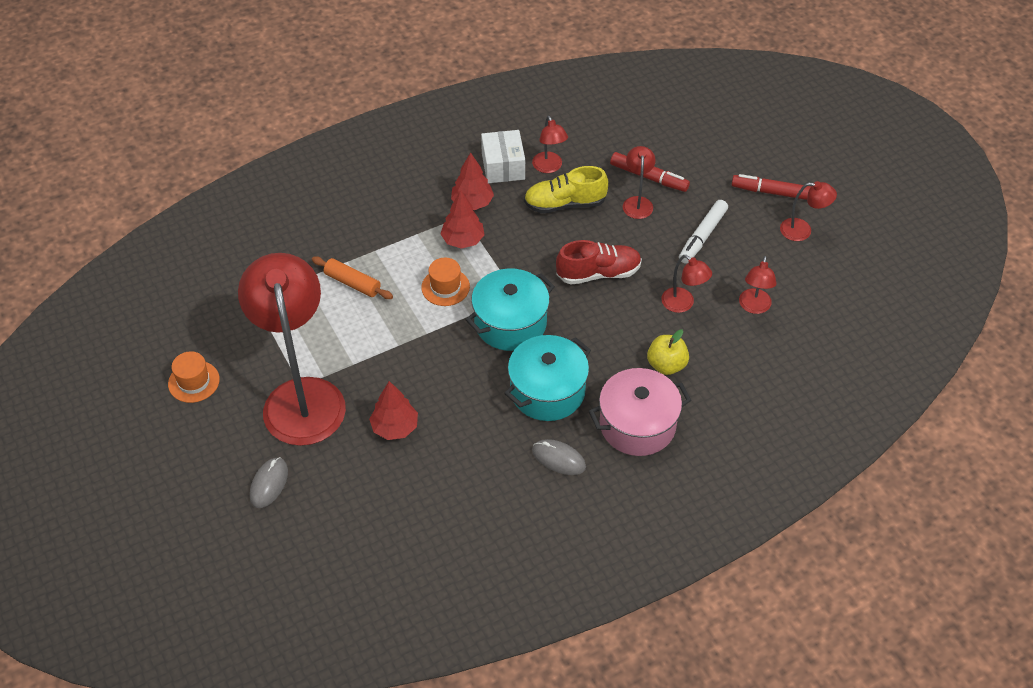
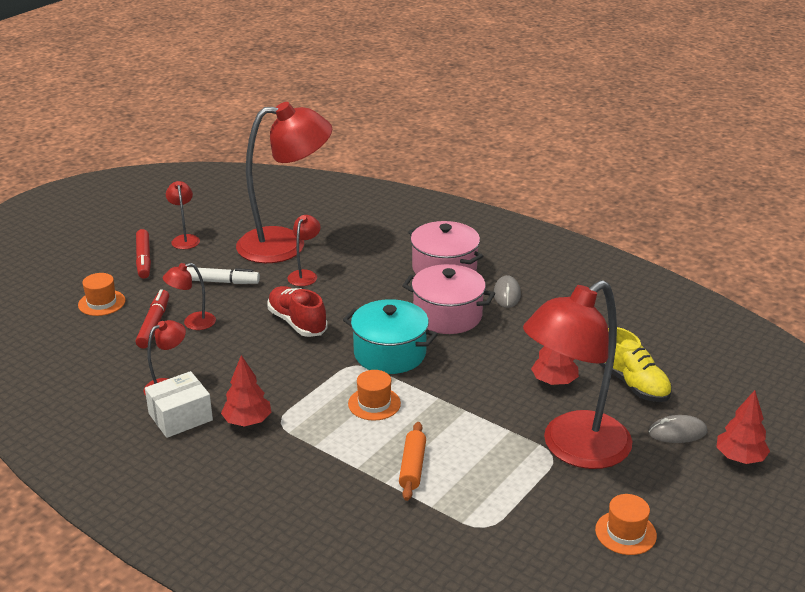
camera: 115 degrees left, 20 degrees down
red tree [441,190,484,249] -> red tree moved to [717,390,770,464]
turquoise pot [504,335,591,421] -> pink pot [402,264,495,334]
yellow shoe [524,166,608,213] -> yellow shoe moved to [599,327,672,402]
yellow apple [647,329,689,375] -> none
red lamp [739,256,777,314] -> red lamp [236,102,332,263], size x2.40
none -> orange hat [78,273,125,316]

